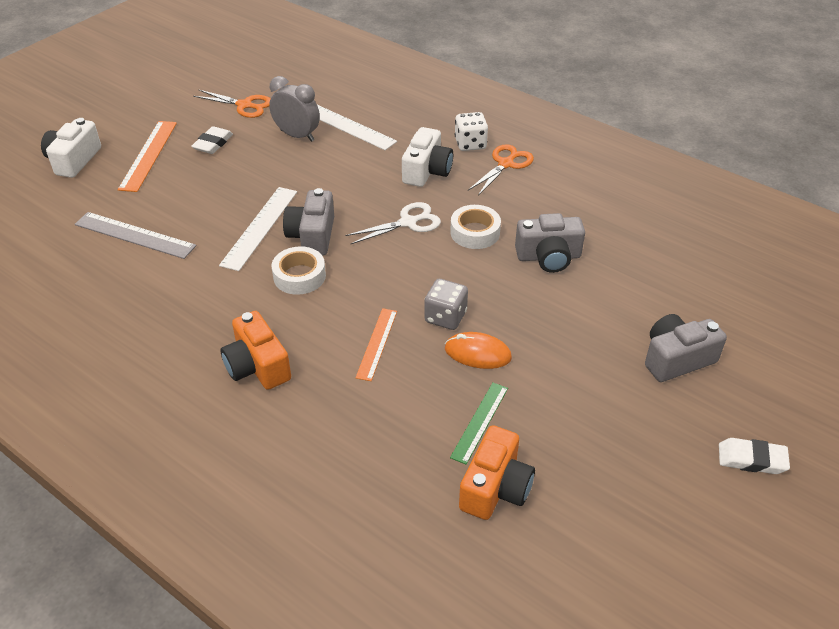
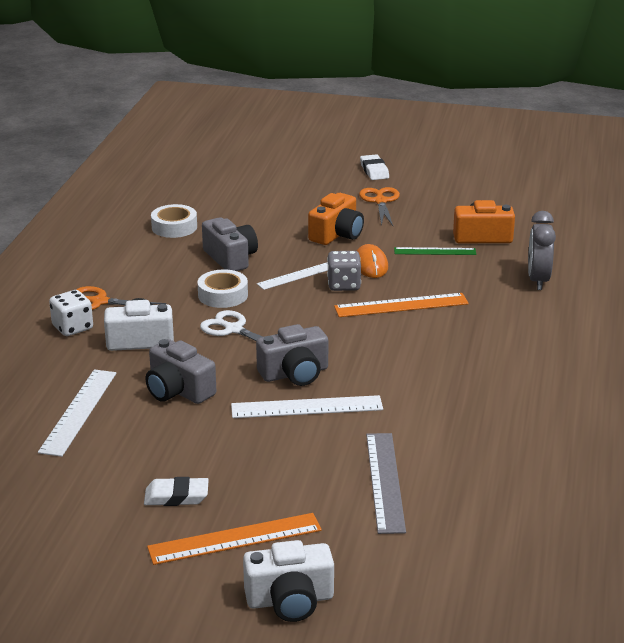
camera: 115 degrees left, 15 degrees down
orange scissors [193,89,271,118] -> orange scissors moved to [359,187,400,226]
orange camera [220,311,291,390] -> orange camera moved to [308,193,364,245]
grey clock [269,76,320,142] -> grey clock moved to [528,211,556,290]
white tape [272,246,326,295] -> white tape moved to [151,204,197,238]
orange ruler [355,308,397,381] -> orange ruler [334,293,469,317], size x1.52
grey camera [645,314,727,382] -> grey camera moved to [145,339,216,404]
none -> white ruler [257,262,328,290]

